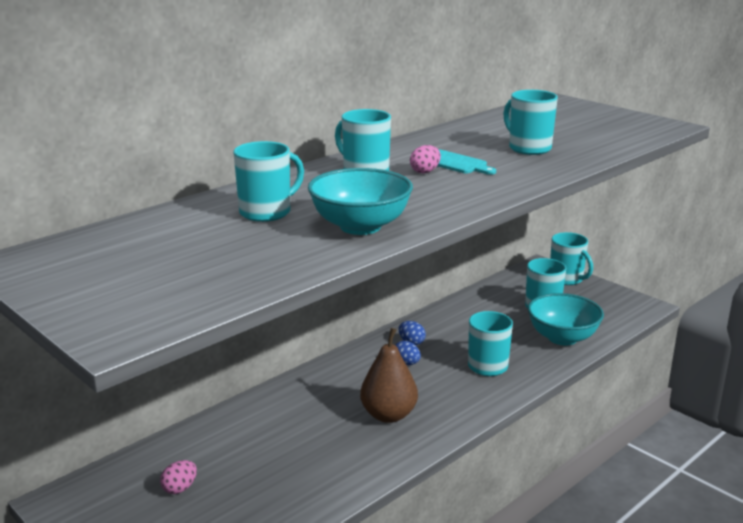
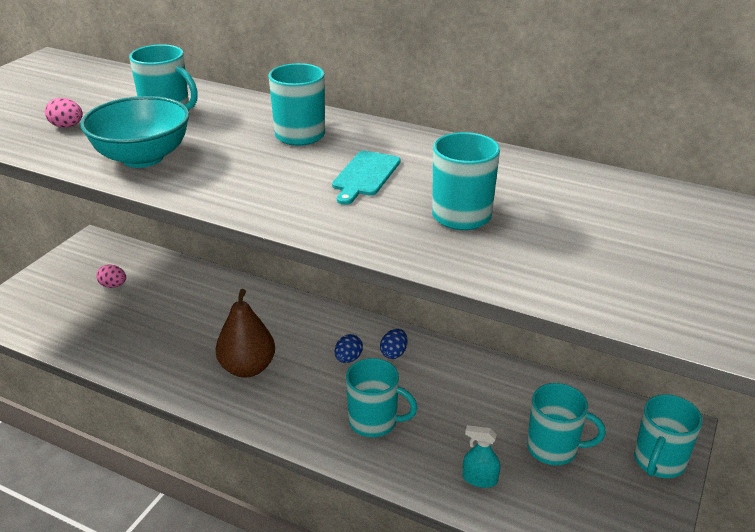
camera: 70 degrees right, 10 degrees up
pink egg [410,145,441,173] -> pink egg moved to [45,98,83,128]
turquoise bowl [528,293,604,345] -> turquoise spray bottle [463,425,500,488]

